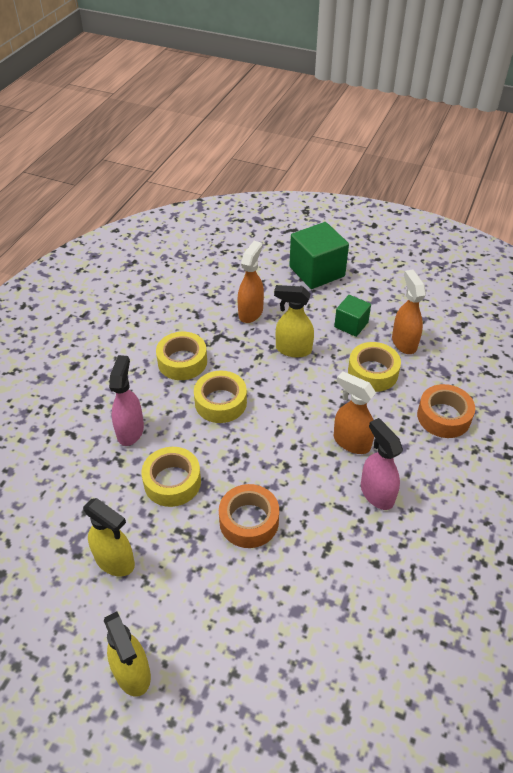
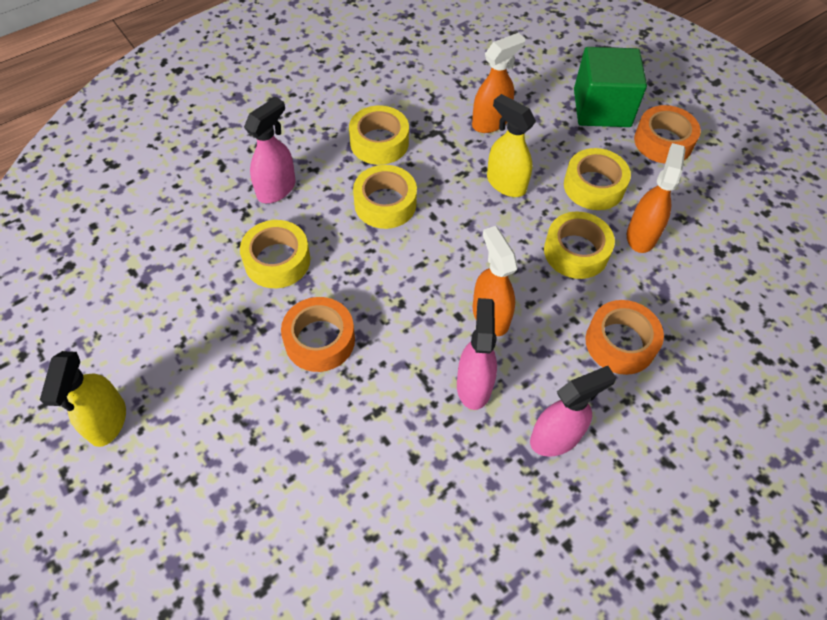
camera: 30 degrees right, 10 degrees up
yellow spray bottle [83,498,135,576] -> none
green cube [334,295,371,337] -> yellow tape [564,148,631,210]
none -> pink spray bottle [530,366,616,457]
none -> orange tape [634,105,701,164]

